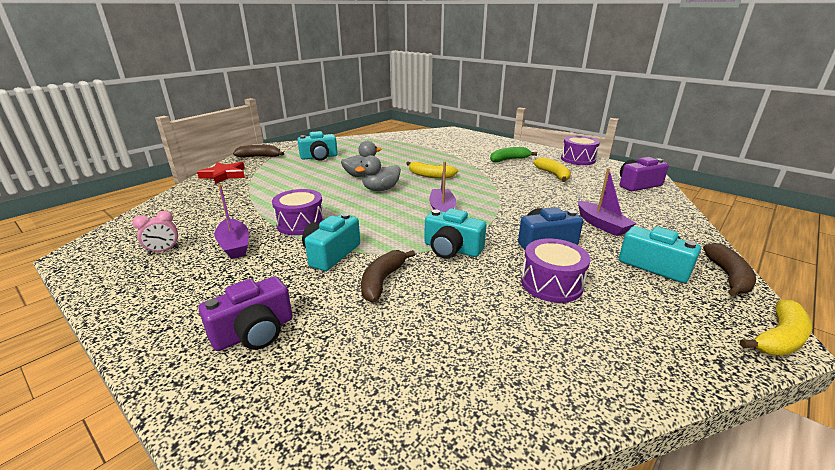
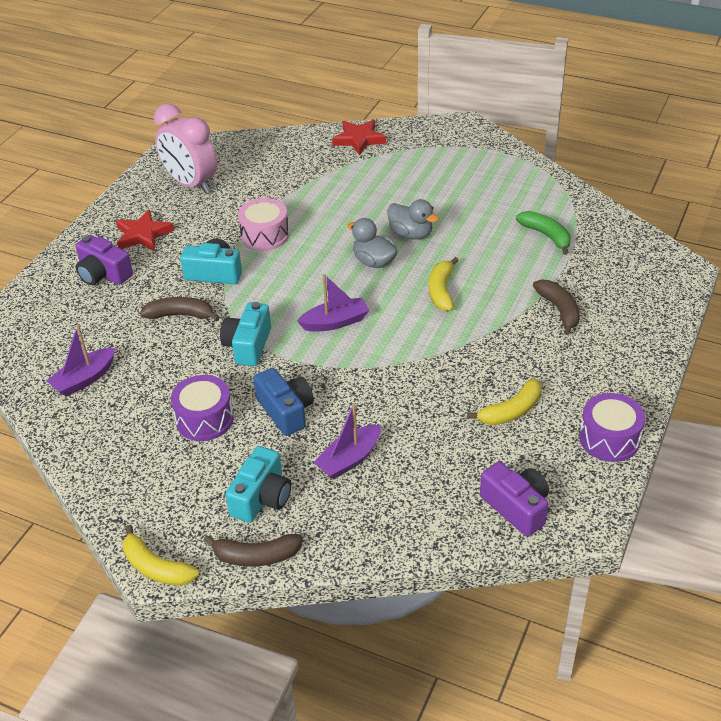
camera: 75 degrees right, 15 degrees up
pink clock [132,211,179,255] -> pink clock [154,104,217,194], size x2.29
purple boat [214,184,249,259] -> purple boat moved to [47,325,115,397]
brown banana [233,145,285,158] -> brown banana moved to [533,279,580,335]
purple drum [272,189,325,235] -> pink drum [238,198,289,251]
turquoise camera [297,131,338,161] -> none
green banana [490,147,537,162] -> green banana moved to [516,211,571,255]
none -> red star [116,209,174,251]

